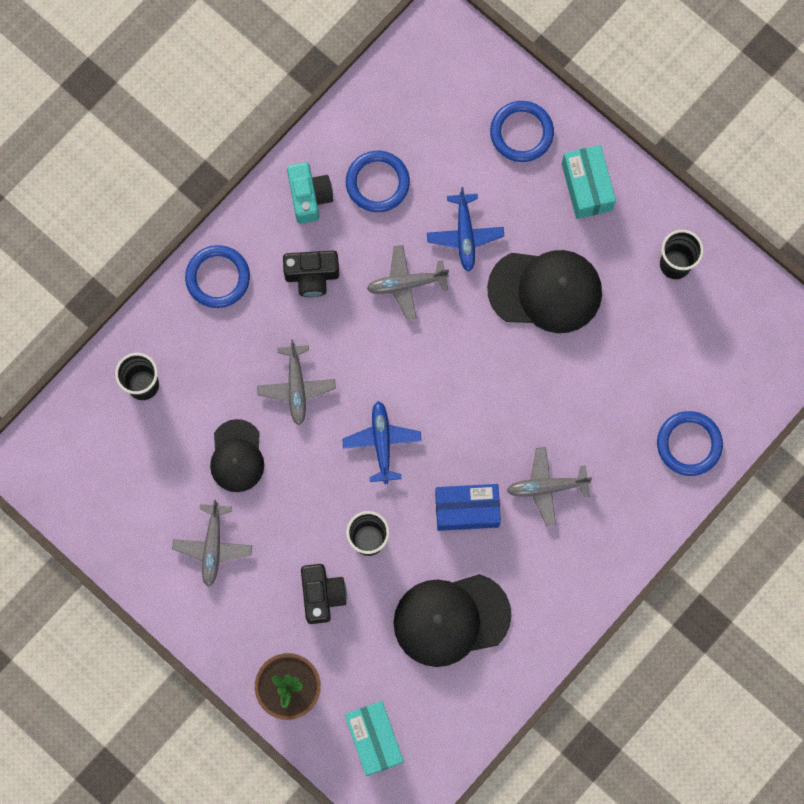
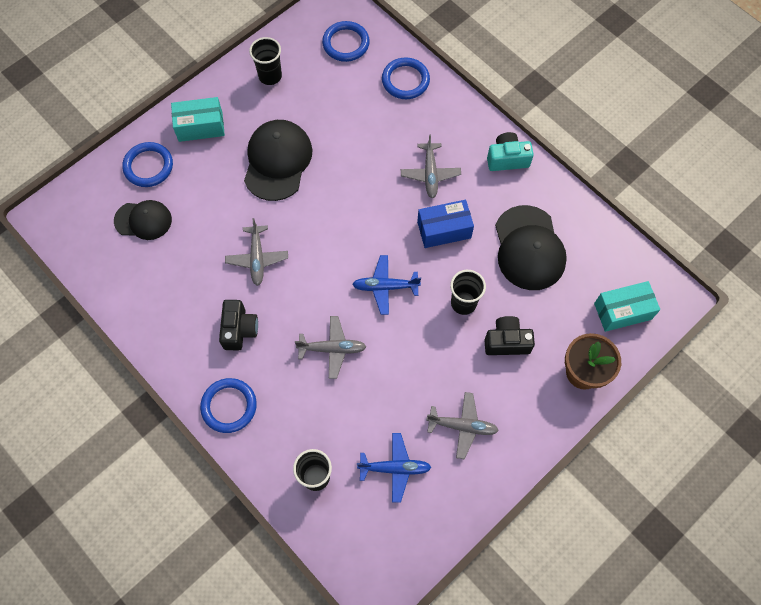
camera: 85 degrees left, 10 degrees down
black cap [210,419,264,492] -> black cap moved to [114,200,172,240]
turquoise camera [287,162,333,224] -> turquoise camera moved to [487,132,534,171]
blue ring [346,151,410,212] -> blue ring moved to [322,21,370,62]
blue plane [427,187,504,272] -> blue plane moved to [357,433,431,503]
blue box [435,484,501,531] -> blue box turned 75 degrees clockwise [417,200,474,248]

